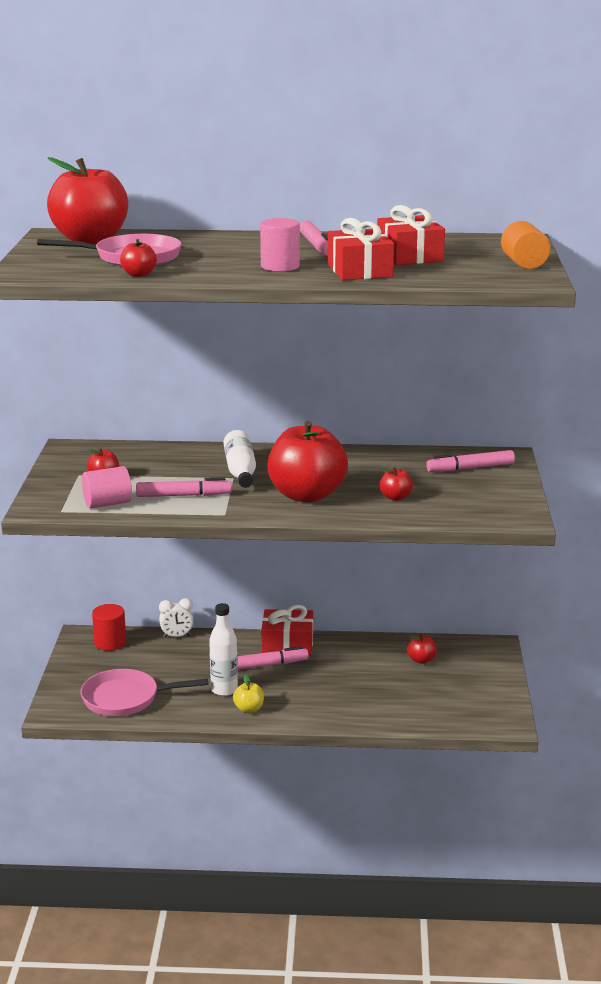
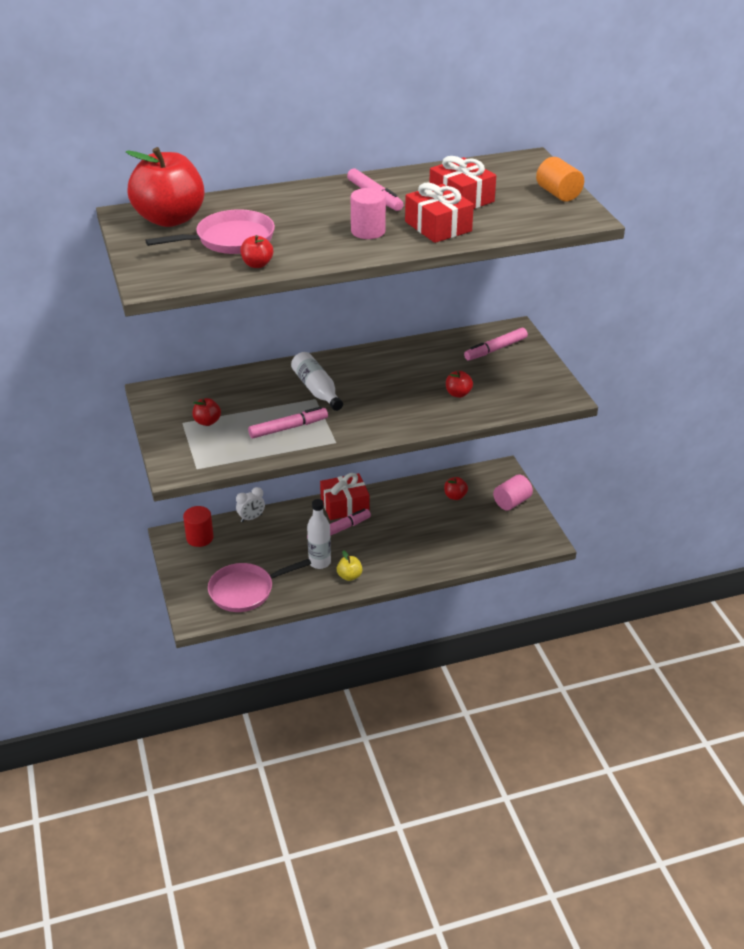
camera: 20 degrees left, 15 degrees up
pink cylinder [82,466,132,508] -> pink cylinder moved to [493,474,533,511]
red apple [268,421,348,503] -> none

